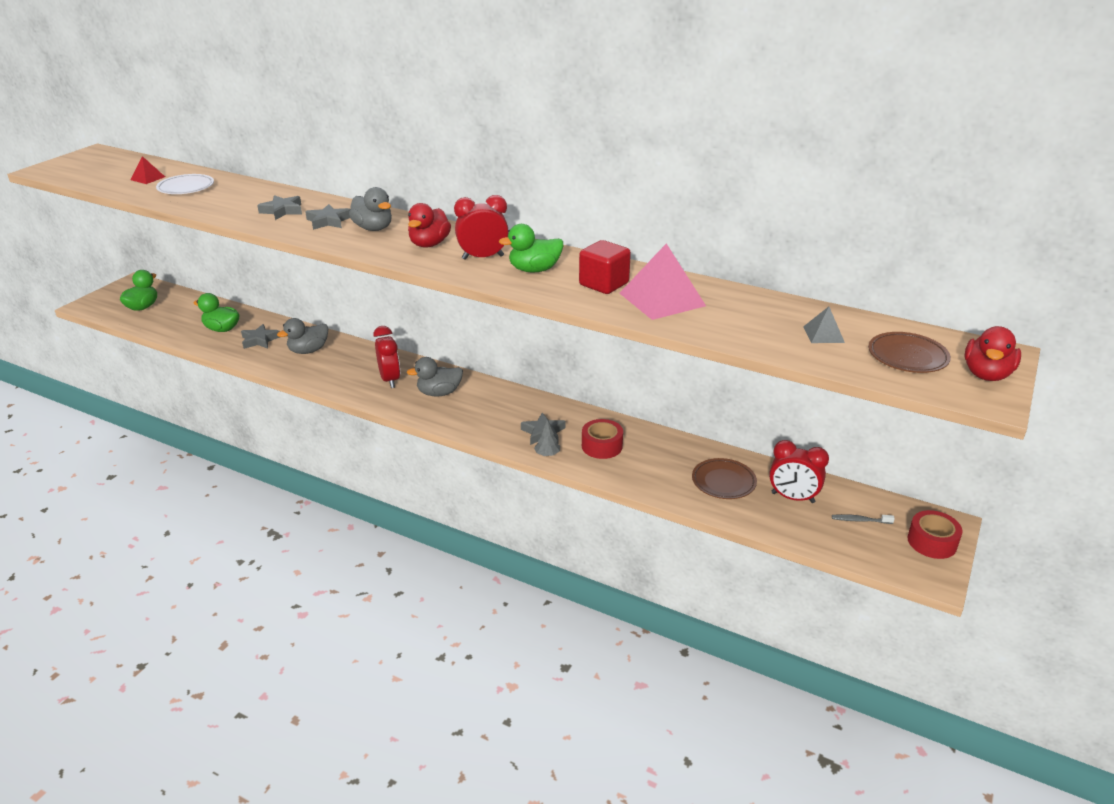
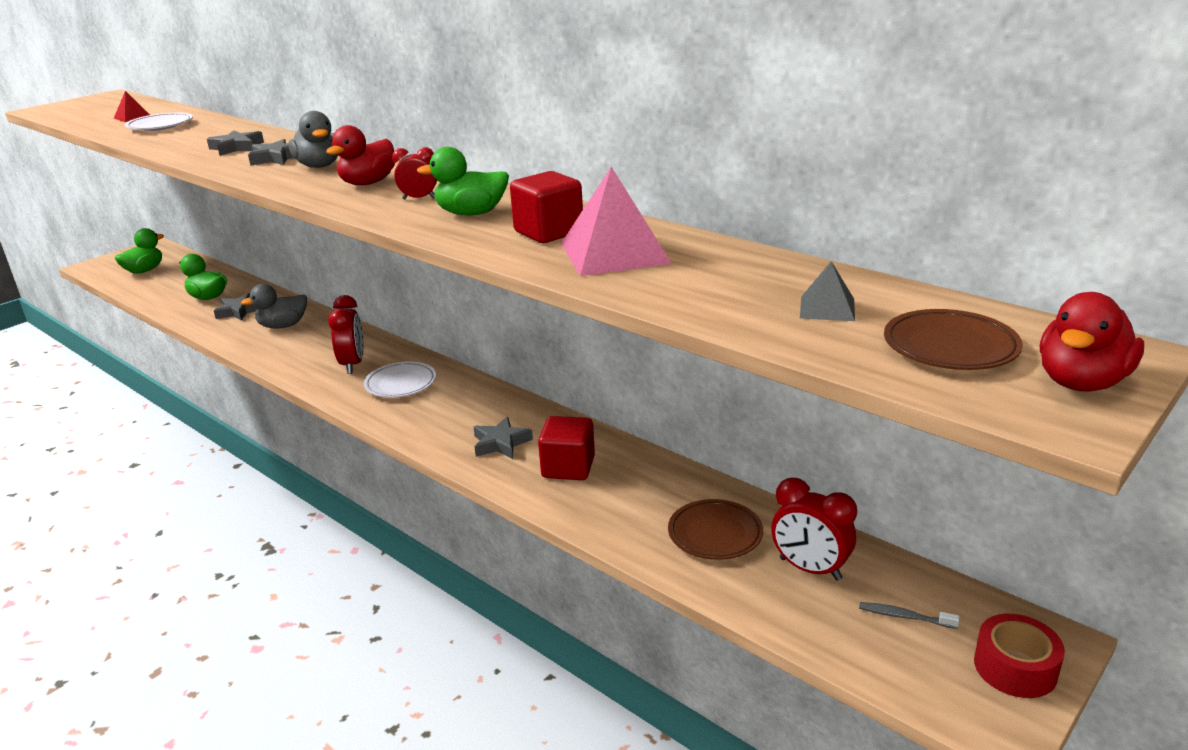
camera: 15 degrees right, 5 degrees down
grey duck [407,357,463,397] -> white plate [364,362,436,398]
red clock [454,195,509,260] -> red clock [392,147,437,199], size x0.60
grey tree [534,419,560,456] -> none
red tape [582,419,623,459] -> red cube [538,416,595,480]

